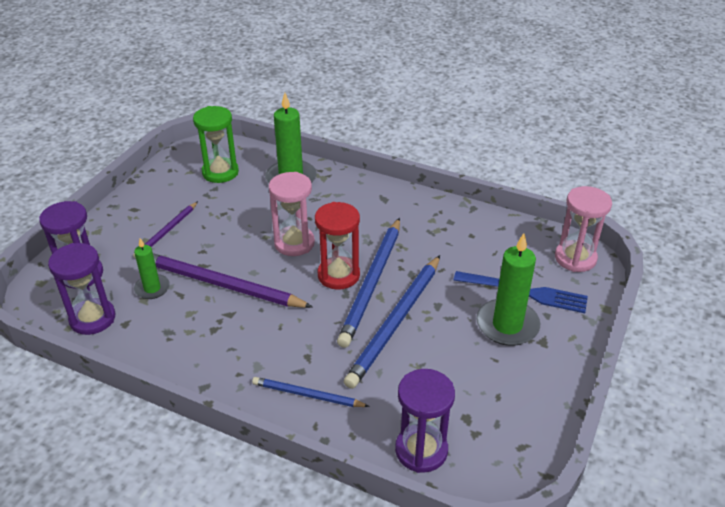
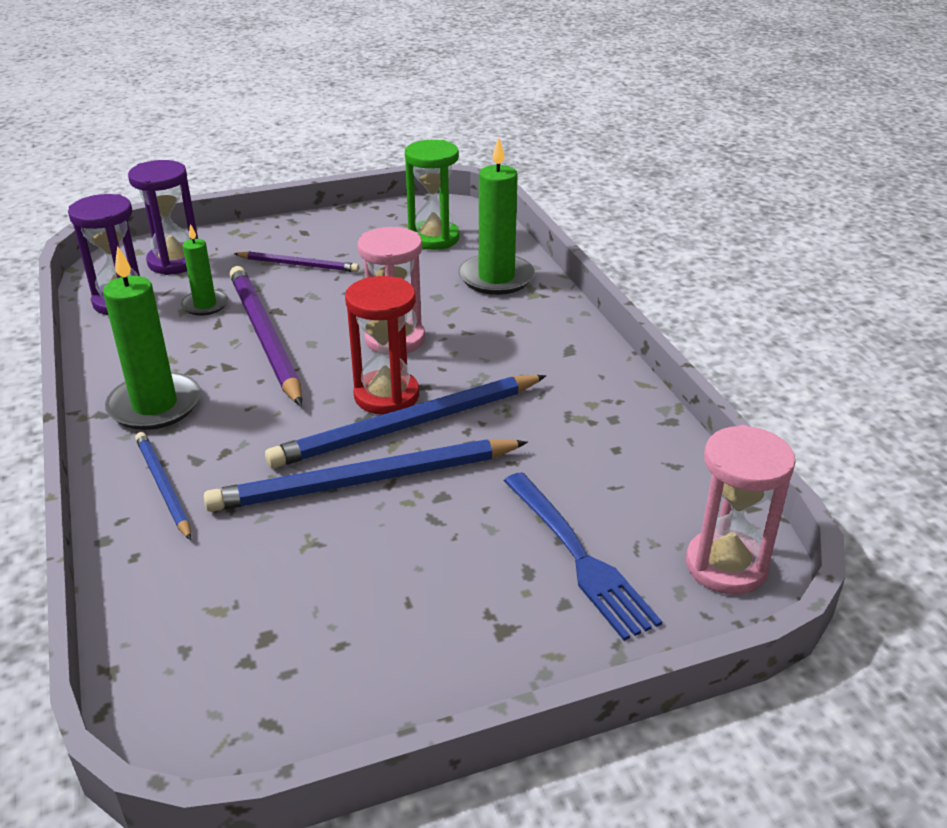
camera: 45 degrees right, 5 degrees down
purple pencil [133,201,198,259] -> purple pencil turned 150 degrees counterclockwise [234,251,359,272]
purple hourglass [395,369,455,473] -> none
green candle [476,233,540,346] -> green candle moved to [103,246,201,430]

